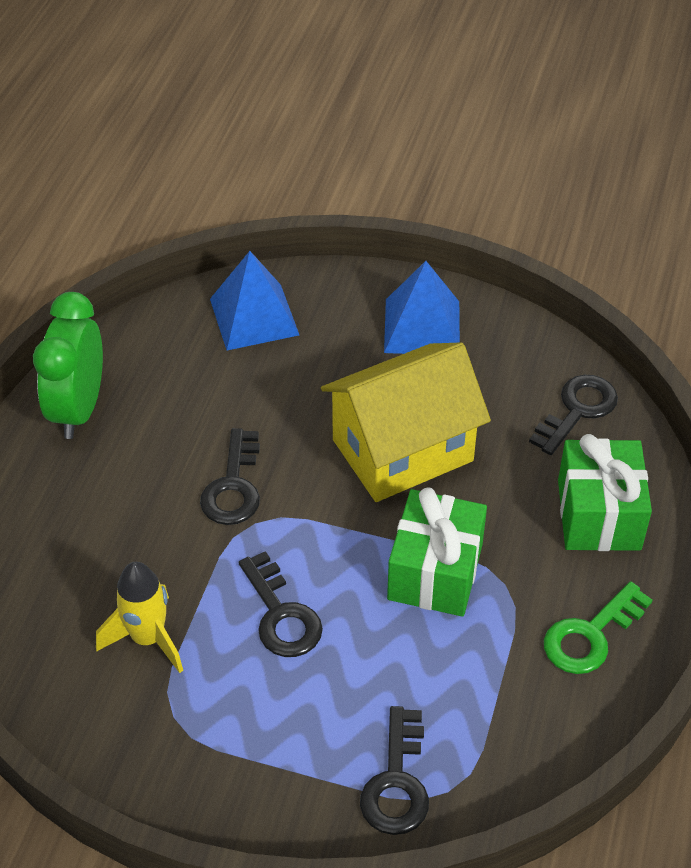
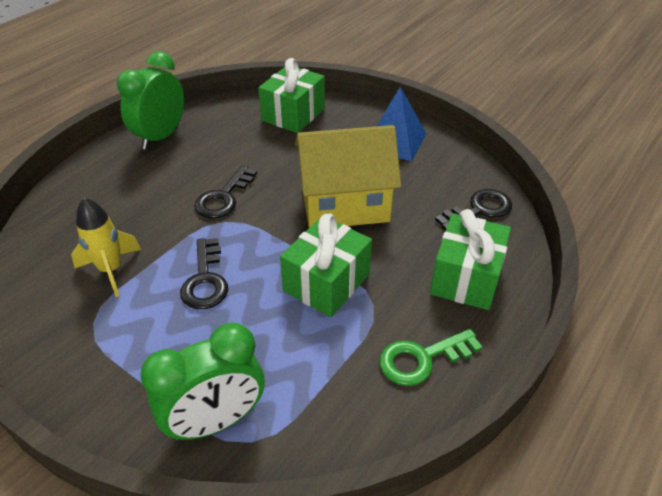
camera: 20 degrees right, 5 degrees down
blue pyramid [210,251,299,350] -> green gift [258,58,325,133]
black key [360,706,429,835] -> green clock [140,322,265,441]

